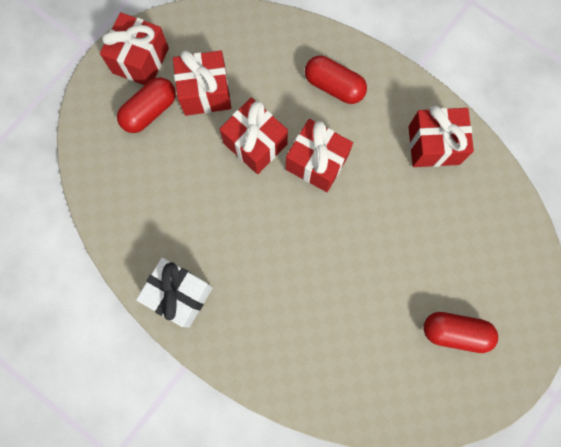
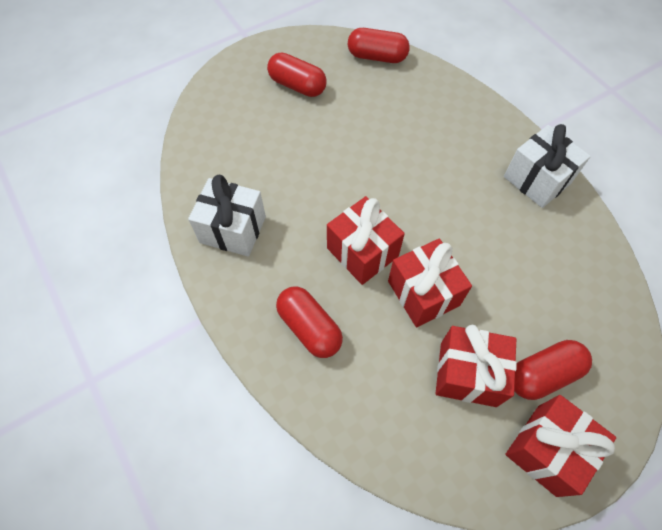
camera: 160 degrees left, 15 degrees down
red gift [408,105,474,167] -> white gift [188,175,266,257]
none -> red capsule [348,28,410,63]

